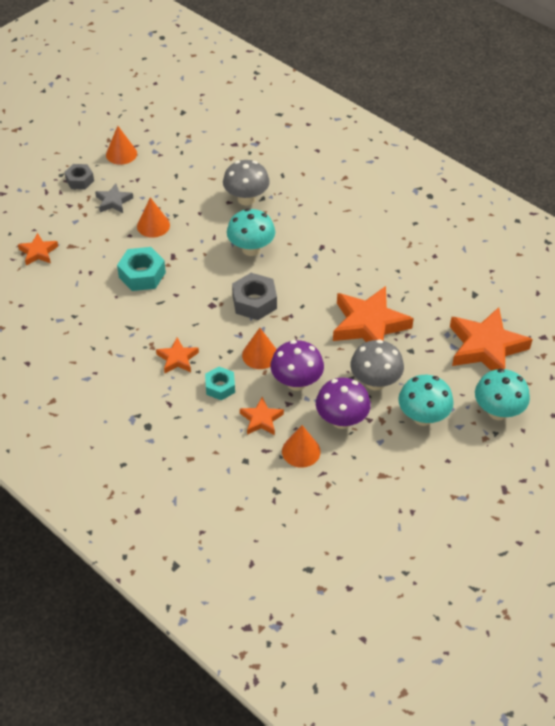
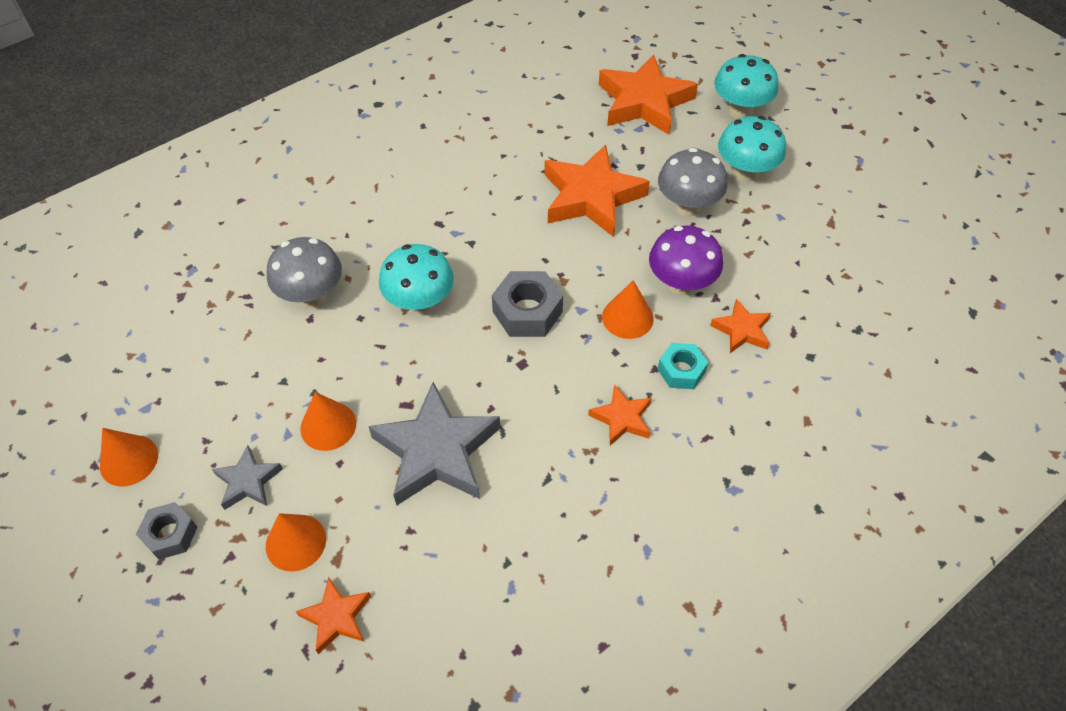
camera: 80 degrees left, 5 degrees up
turquoise nut [117,247,166,291] -> grey star [368,382,500,505]
orange cone [282,425,321,468] -> orange cone moved to [266,513,326,572]
purple mushroom [316,377,371,429] -> none

